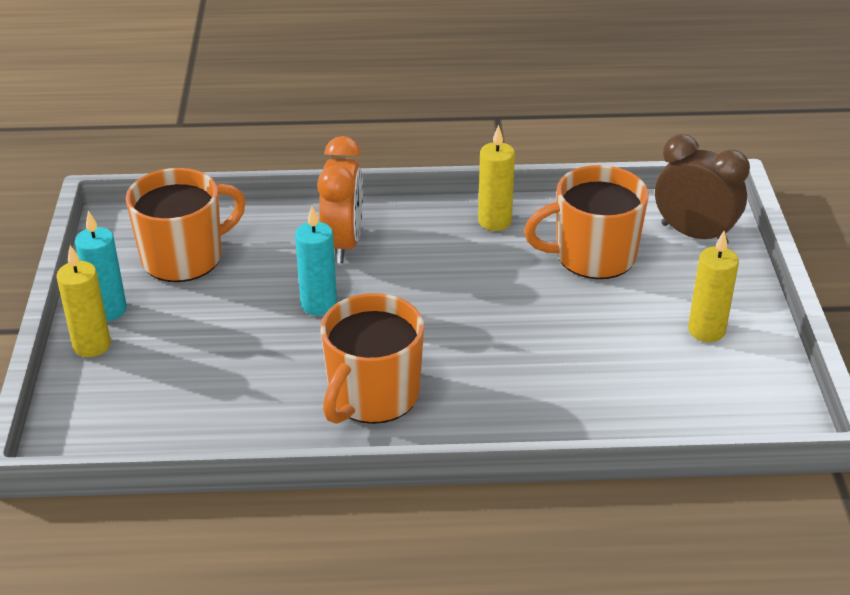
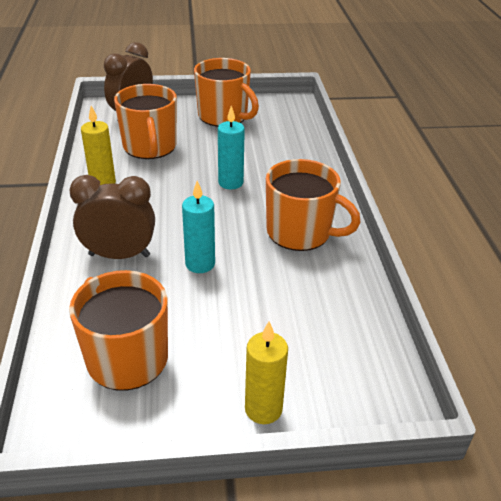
camera: 95 degrees left, 0 degrees up
turquoise candle [75,210,127,321] -> turquoise candle moved to [218,106,245,189]
orange clock [317,136,363,263] -> brown clock [69,175,155,259]
yellow candle [688,231,739,342] -> orange mug [194,58,259,127]

